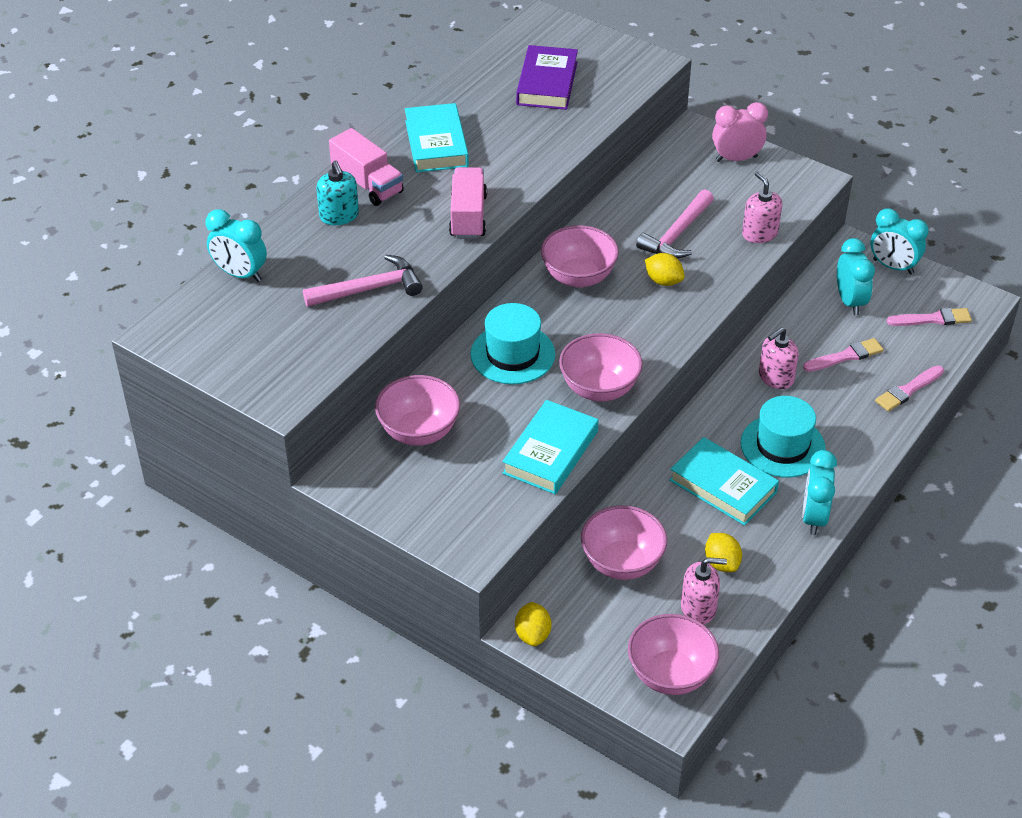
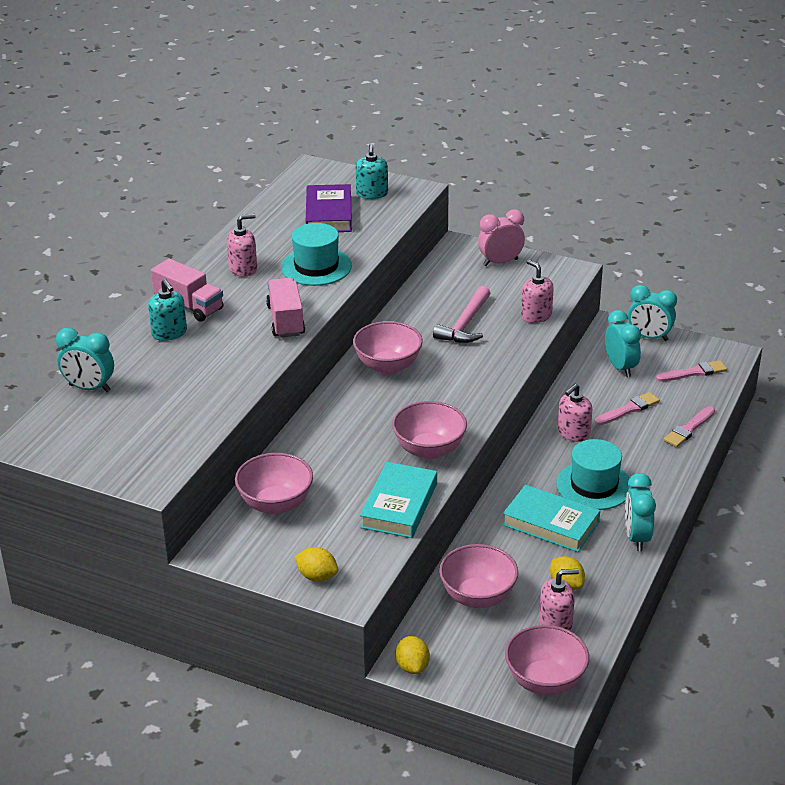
camera: 10 degrees left, 10 degrees down
pink hammer [303,255,423,307] -> none
turquoise book [405,103,469,173] -> pink soap dispenser [226,214,257,277]
turquoise hat [470,303,555,384] -> turquoise hat moved to [281,223,352,286]
yellow lemon [645,253,685,286] -> yellow lemon moved to [295,547,338,582]
none -> turquoise soap dispenser [356,144,388,199]

